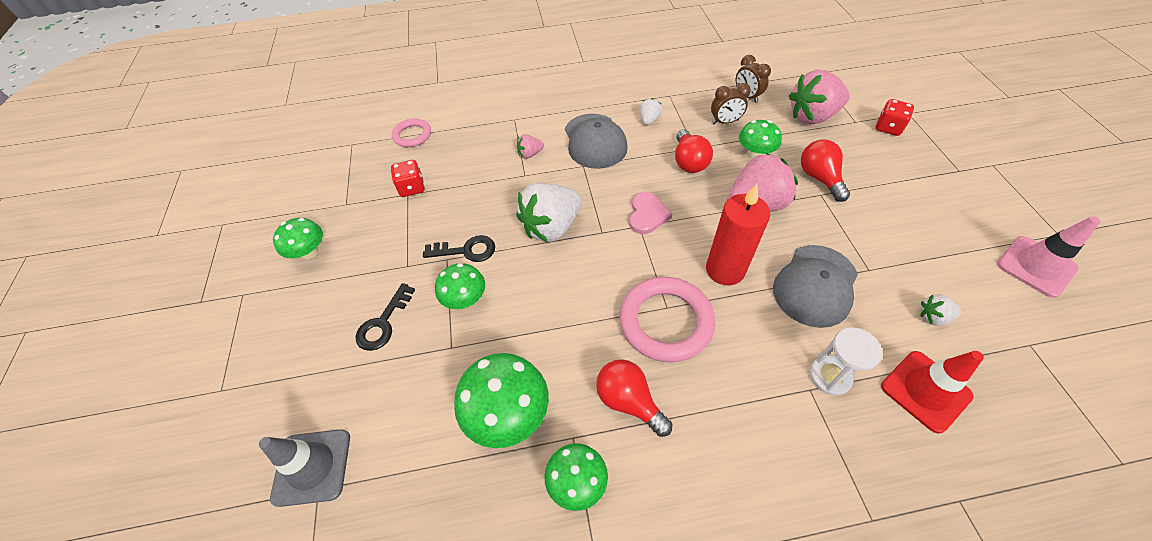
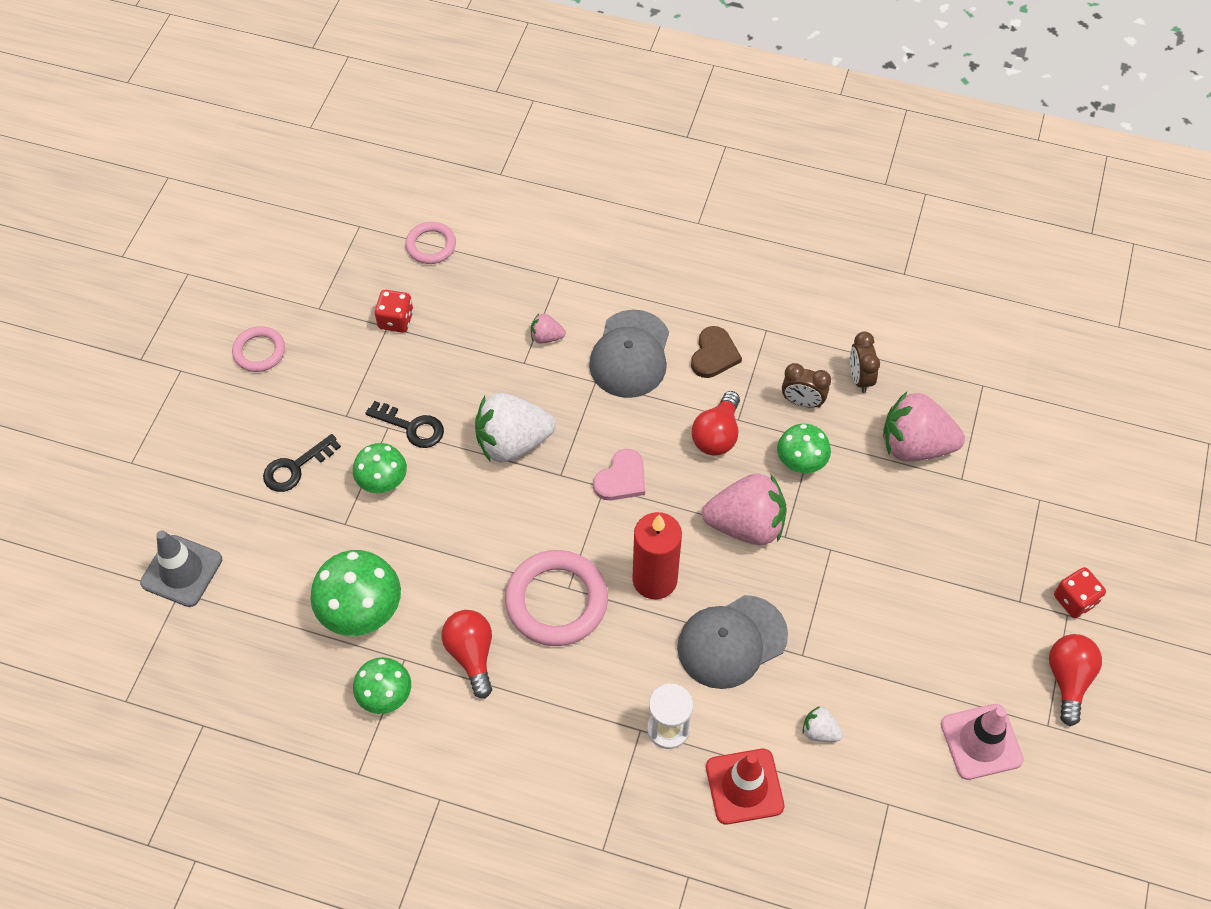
camera: 25 degrees right, 5 degrees up
green mushroom [273,218,323,259] -> pink ring [232,326,285,372]
white strawberry [639,98,662,125] -> brown heart [691,326,742,378]
red light bulb [801,140,850,202] -> red light bulb moved to [1049,634,1102,726]
red dice [876,99,914,136] -> red dice moved to [1054,567,1106,618]

